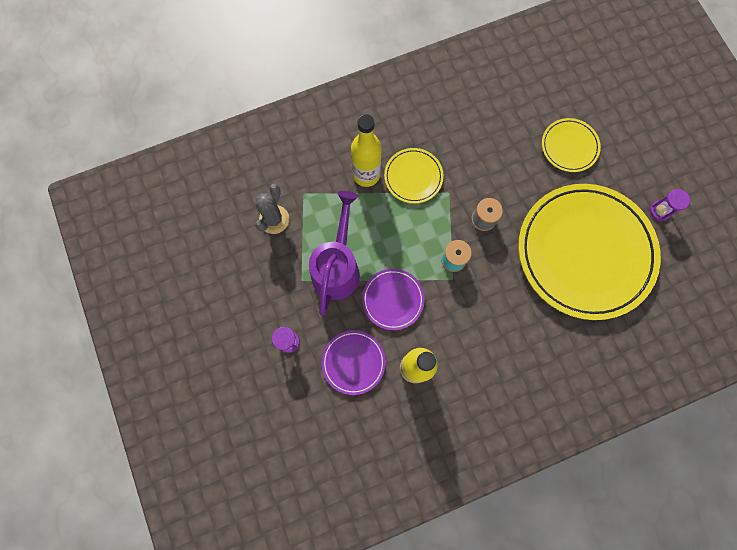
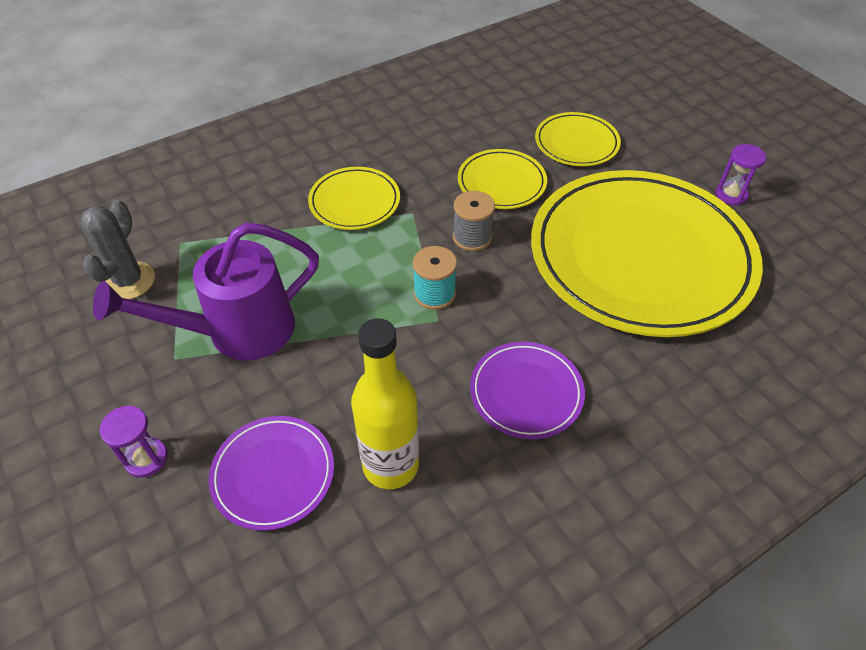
camera: 10 degrees left, 25 degrees down
purple watering can [309,191,360,315] -> purple watering can turned 120 degrees counterclockwise [93,223,319,361]
yellow bottle [351,114,382,187] -> none
purple plate [362,269,425,330] -> purple plate moved to [470,342,585,439]
none -> yellow plate [458,149,547,209]

